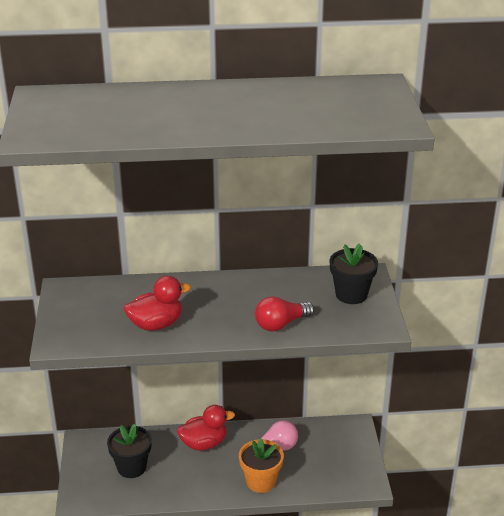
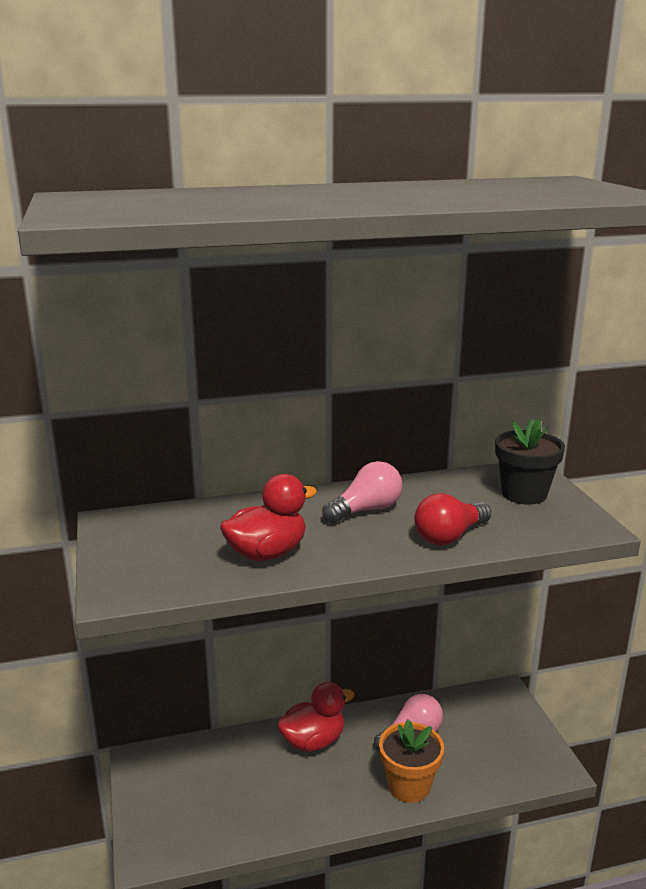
camera: 10 degrees left, 10 degrees down
black flower pot [107,424,152,478] -> none
none -> pink light bulb [322,461,402,524]

